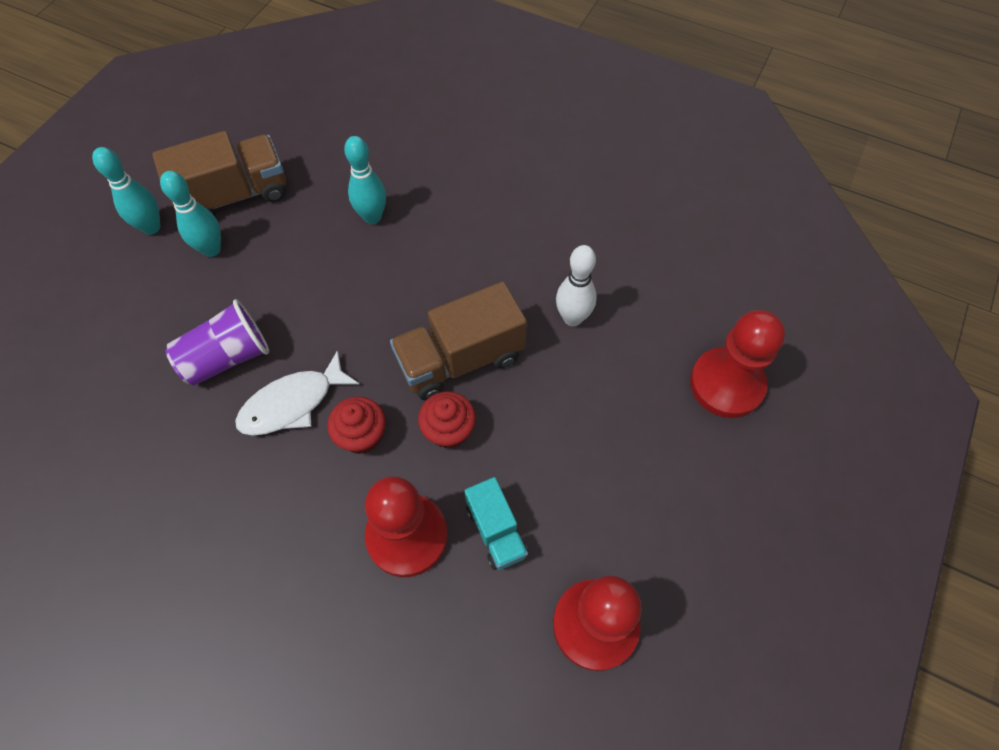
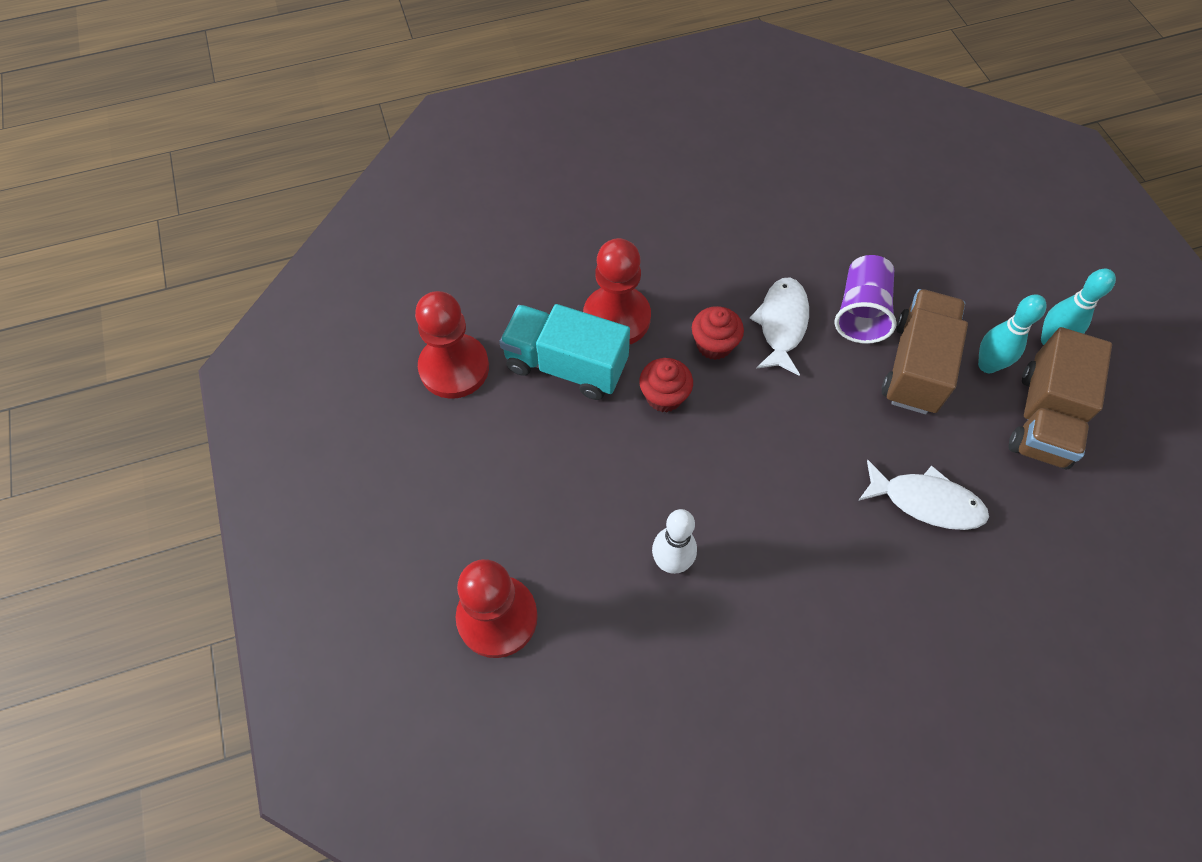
camera: 135 degrees right, 0 degrees up
turquoise bowling pin [344,136,386,224] -> white fish [858,460,989,530]
brown truck [390,281,527,400] -> brown truck moved to [882,289,968,414]
turquoise truck [464,477,528,570] -> turquoise truck [499,304,630,400], size x1.71

